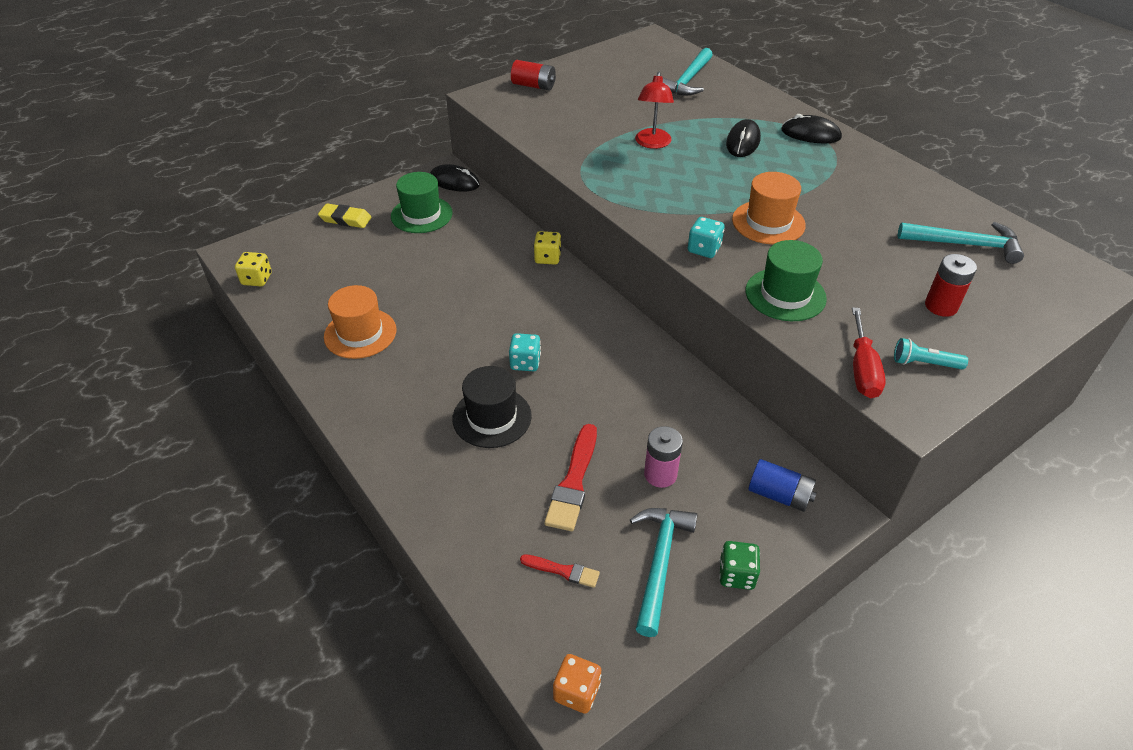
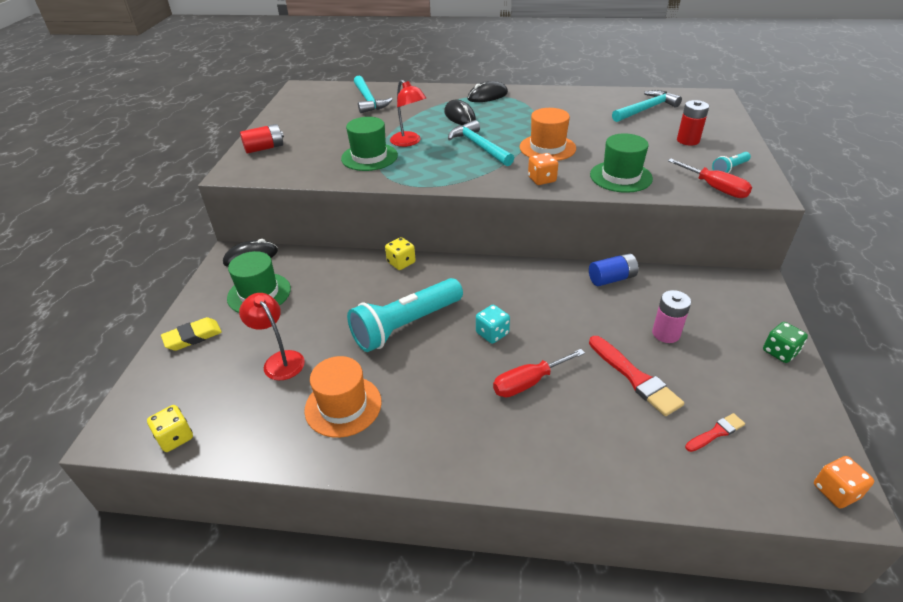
camera: 45 degrees left, 5 degrees down
black hat [452,366,532,448] -> red screwdriver [493,349,585,397]
turquoise hammer [630,508,698,637] -> turquoise hammer moved to [448,120,514,166]
turquoise dice [688,217,725,258] -> orange dice [528,153,558,185]
blue battery [748,459,817,512] -> blue battery moved to [589,253,639,286]
none -> red lamp [239,293,305,380]
none -> green hat [341,117,398,171]
none -> turquoise flashlight [347,278,463,352]

